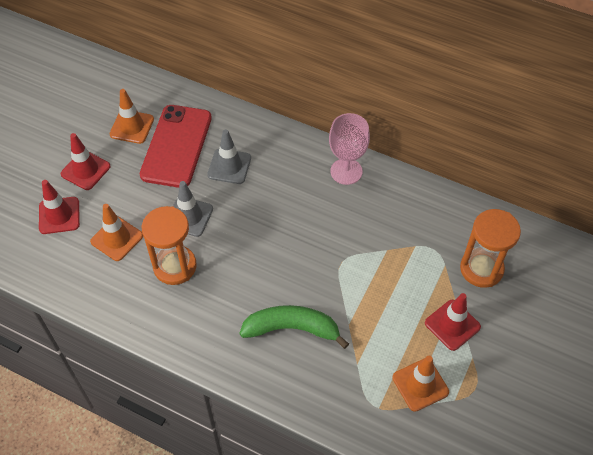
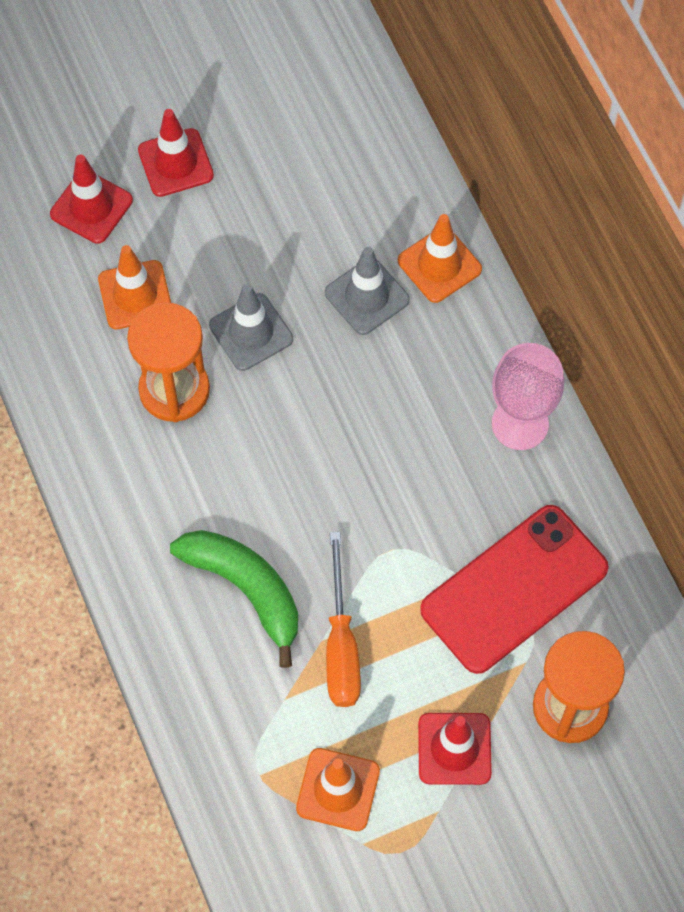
camera: 40 degrees right, 10 degrees up
orange traffic cone [110,89,154,144] -> orange traffic cone moved to [398,214,482,303]
red phone [140,105,212,188] -> red phone moved to [420,505,609,674]
none -> orange screwdriver [326,532,361,707]

